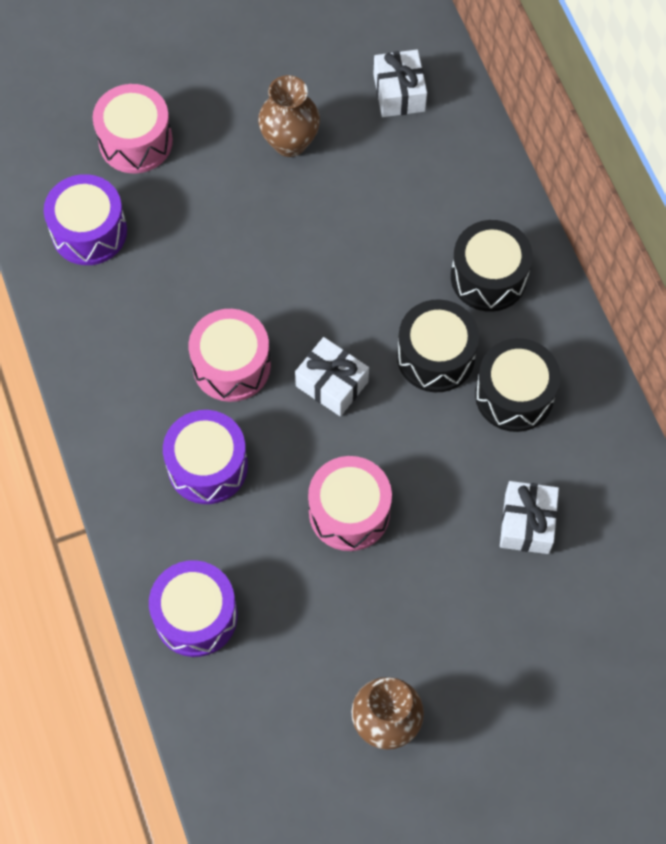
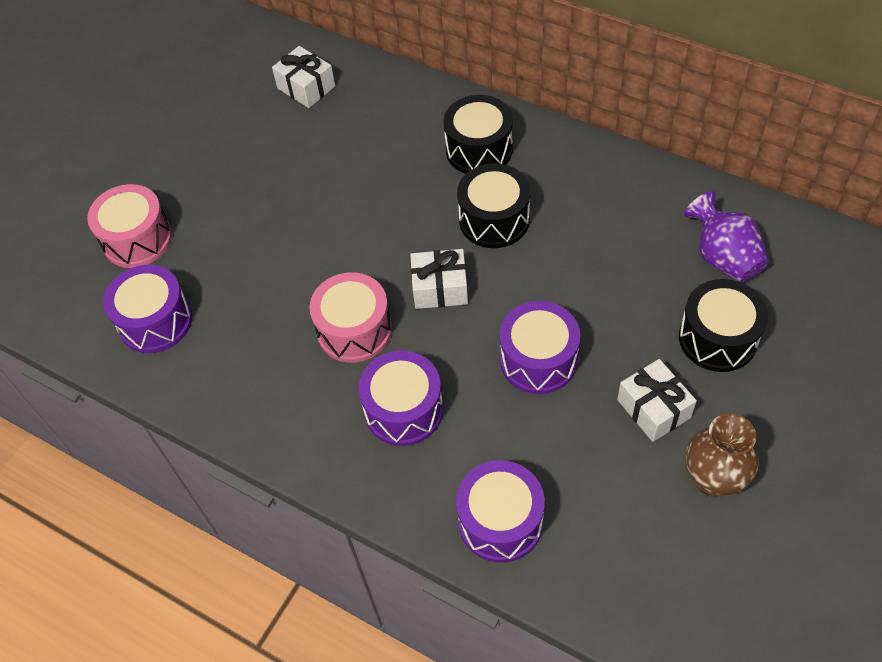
camera: 35 degrees left, 10 degrees down
brown vase [258,75,320,157] -> none
pink drum [308,456,392,551] -> purple drum [500,301,581,394]
black drum [475,338,561,432] -> black drum moved to [679,279,768,372]
white gift [500,481,559,554] -> white gift moved to [617,359,697,442]
none -> purple vase [684,191,769,283]

